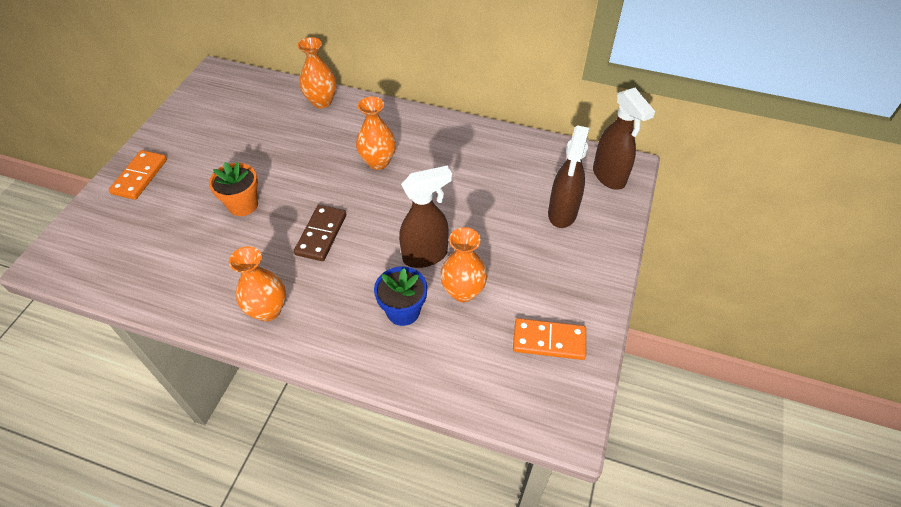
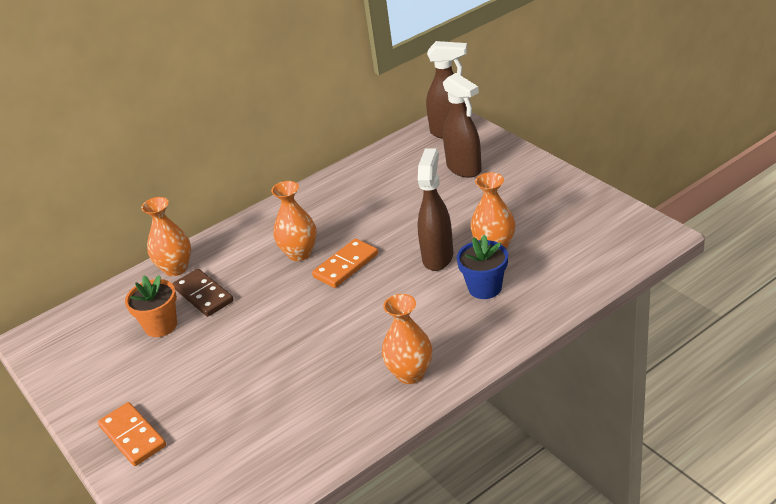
camera: 50 degrees left, 15 degrees down
orange flower pot [209,162,258,216] -> orange flower pot moved to [125,275,177,337]
brown domino [294,205,346,261] -> brown domino moved to [173,269,233,317]
orange domino [513,318,586,360] -> orange domino moved to [312,238,378,288]

